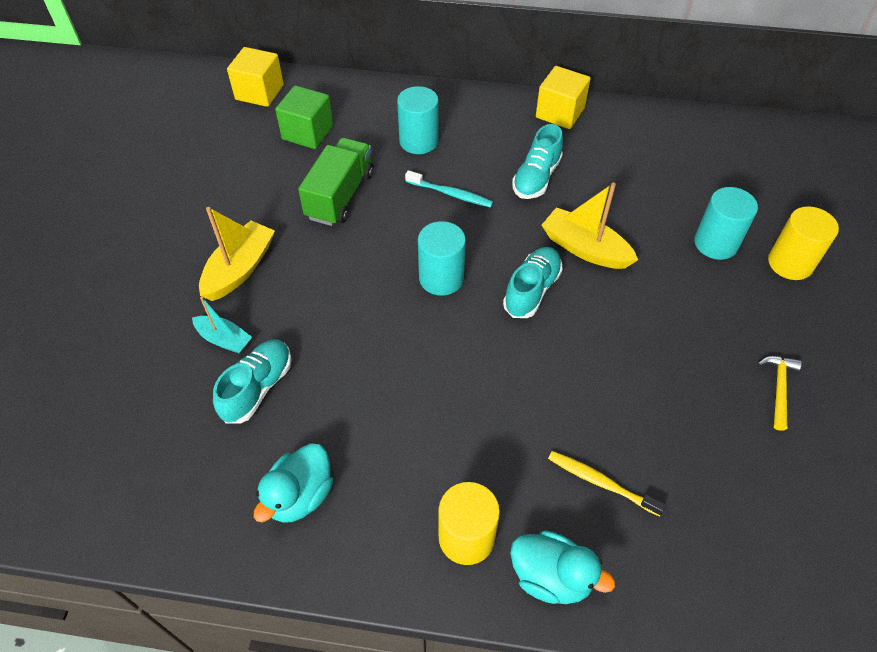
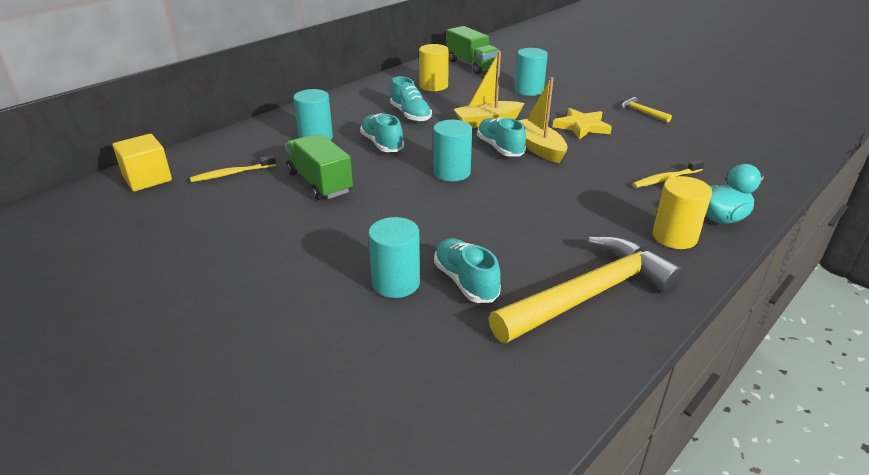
camera: 55 degrees left, 20 degrees down
turquoise boat [192,297,252,354] -> turquoise cylinder [368,217,420,298]
yellow boat [199,207,275,301] -> yellow boat moved to [519,77,568,163]
turquoise duck [254,443,333,523] -> yellow hammer [489,236,684,343]
green cube [275,85,333,149] -> yellow toothbrush [190,155,276,182]
turquoise toothbrush [405,170,493,208] -> turquoise shoe [360,113,404,152]
yellow cube [536,66,591,129] -> none
yellow cylinder [768,207,839,280] -> yellow cylinder moved to [419,44,449,91]
none -> green truck [446,26,500,74]
none -> yellow star [553,108,612,140]

